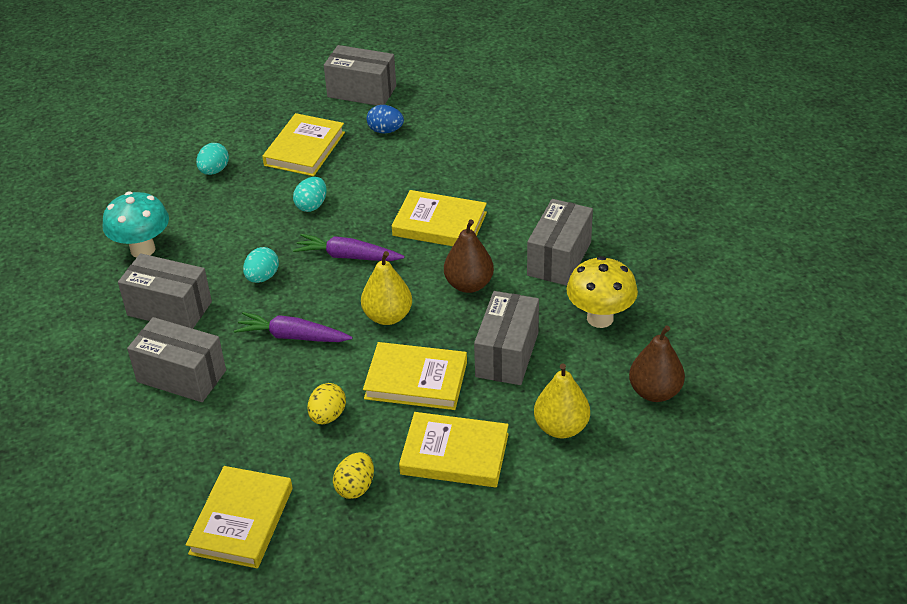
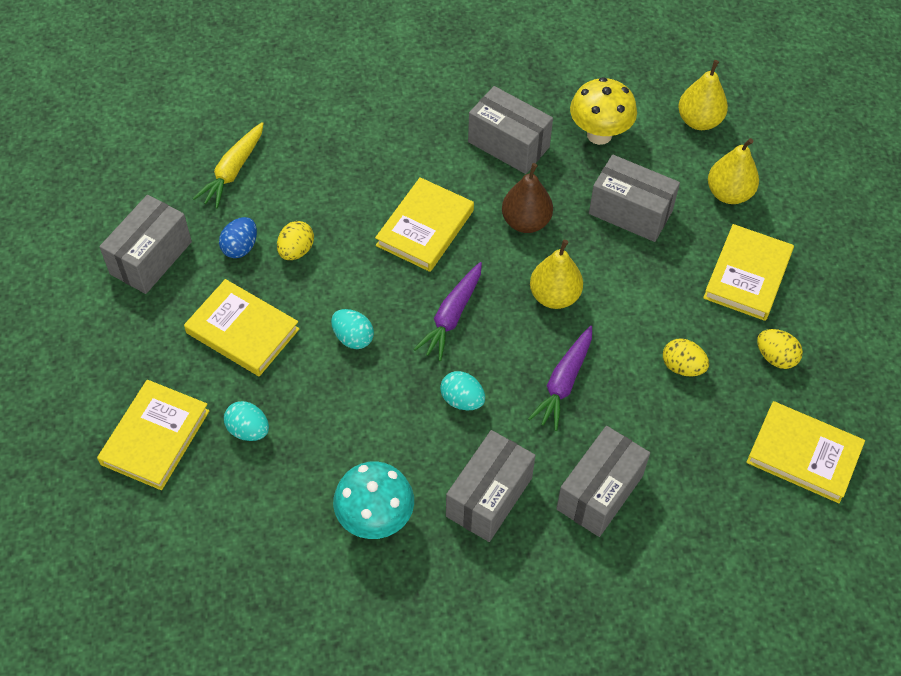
camera: 80 degrees left, 15 degrees up
yellow book [363,342,467,410] -> yellow book moved to [97,380,210,490]
brown pear [629,325,685,402] -> yellow pear [678,60,728,130]
none -> yellow carrot [193,122,264,209]
none -> yellow egg [277,221,314,260]

